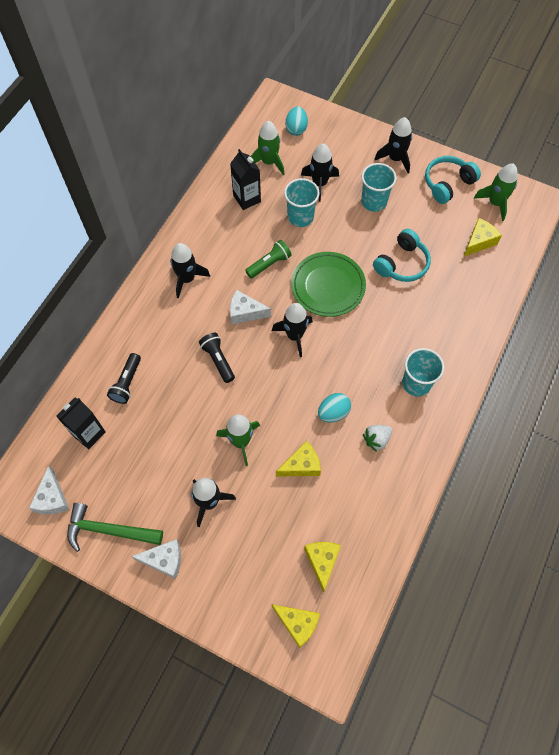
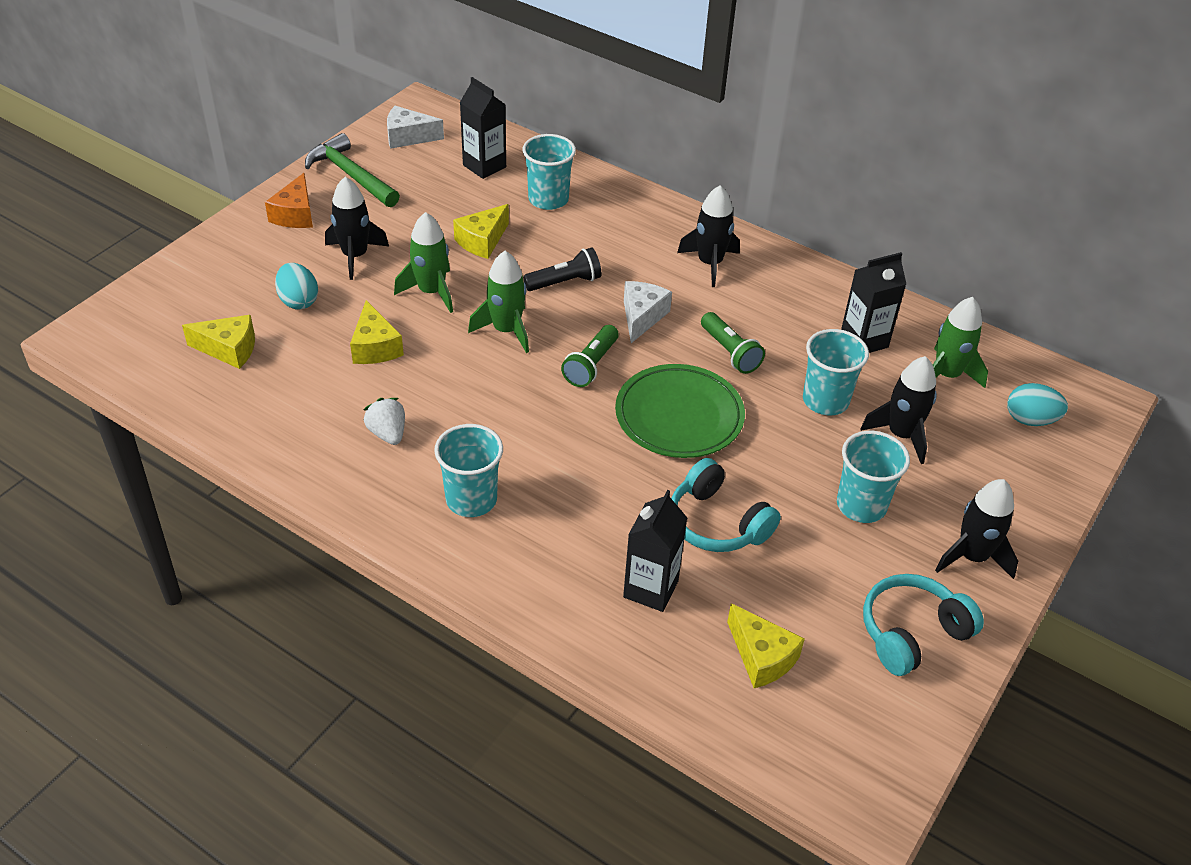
camera: 95 degrees right, 20 degrees down
green hammer [67,503,163,552] -> green hammer turned 60 degrees counterclockwise [305,133,400,207]
black flashlight [107,353,141,404] -> turquoise cup [523,134,576,210]
white cheese [131,539,181,579] -> orange cheese [265,173,313,228]
black rocket [272,303,313,357] -> green flashlight [561,325,619,387]
yellow cheese [272,604,320,648] -> yellow cheese moved to [453,204,509,259]
turquoise egg [318,393,351,422] -> turquoise egg moved to [275,263,318,310]
turquoise headphones [425,156,481,204] -> turquoise headphones turned 90 degrees counterclockwise [863,574,984,676]
green rocket [474,164,518,221] -> green rocket moved to [468,251,529,353]
none -> black carton [623,490,687,612]

